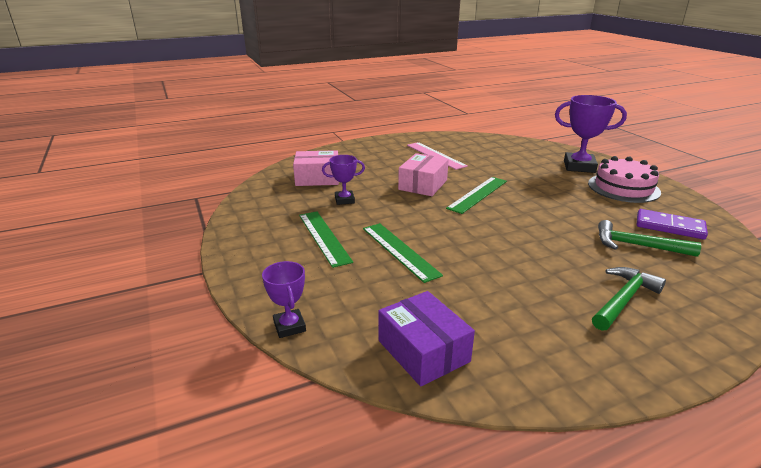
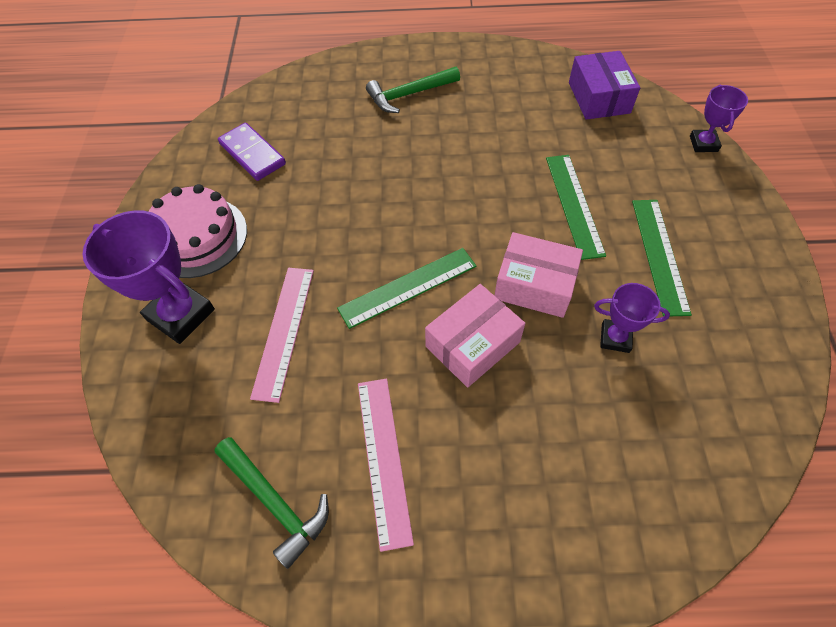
camera: 155 degrees left, 30 degrees up
pink box [293,150,339,186] -> pink box moved to [494,232,583,318]
green hammer [598,220,701,257] -> green hammer moved to [214,437,329,569]
none -> pink ruler [250,268,314,403]

